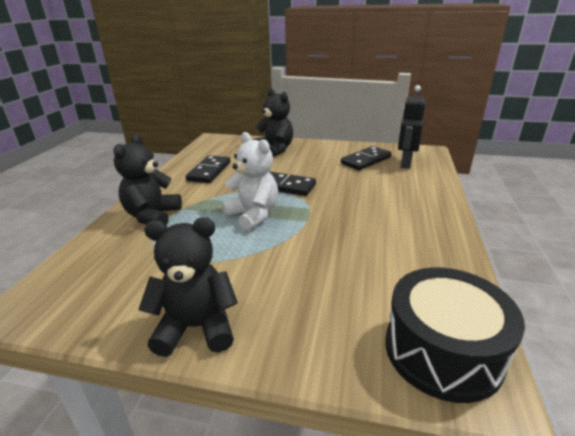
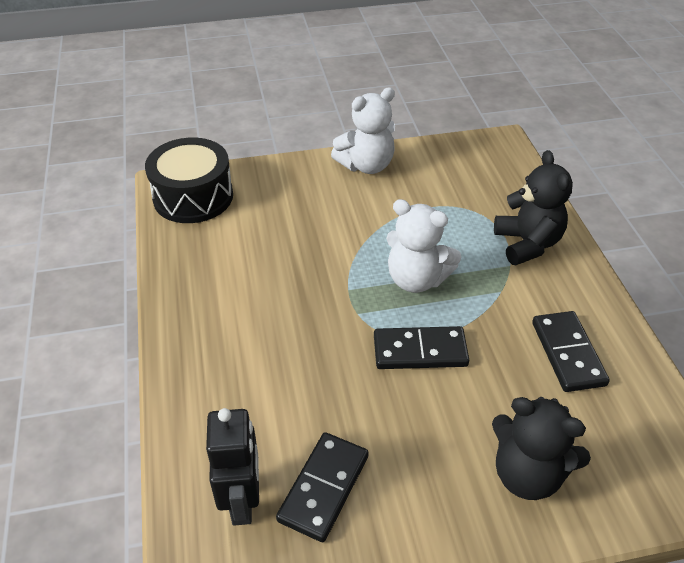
camera: 155 degrees right, 15 degrees up
black teddy bear [138,217,238,357] -> white teddy bear [331,87,395,174]

